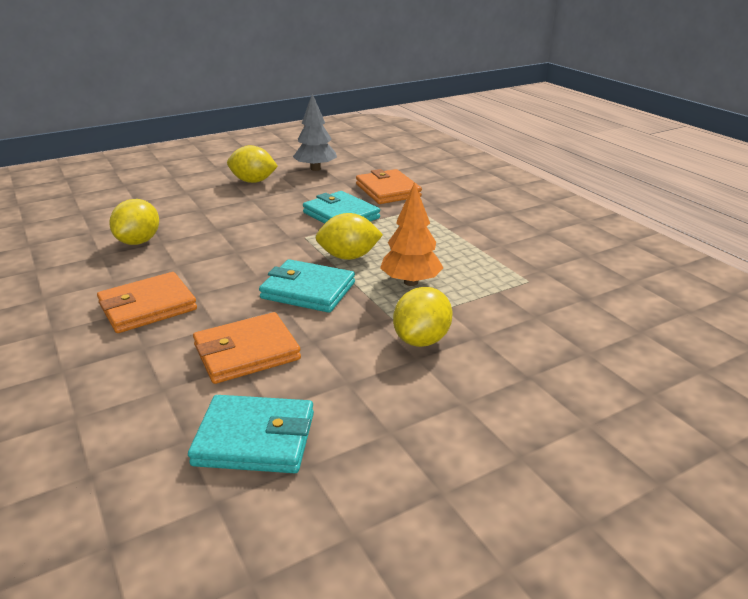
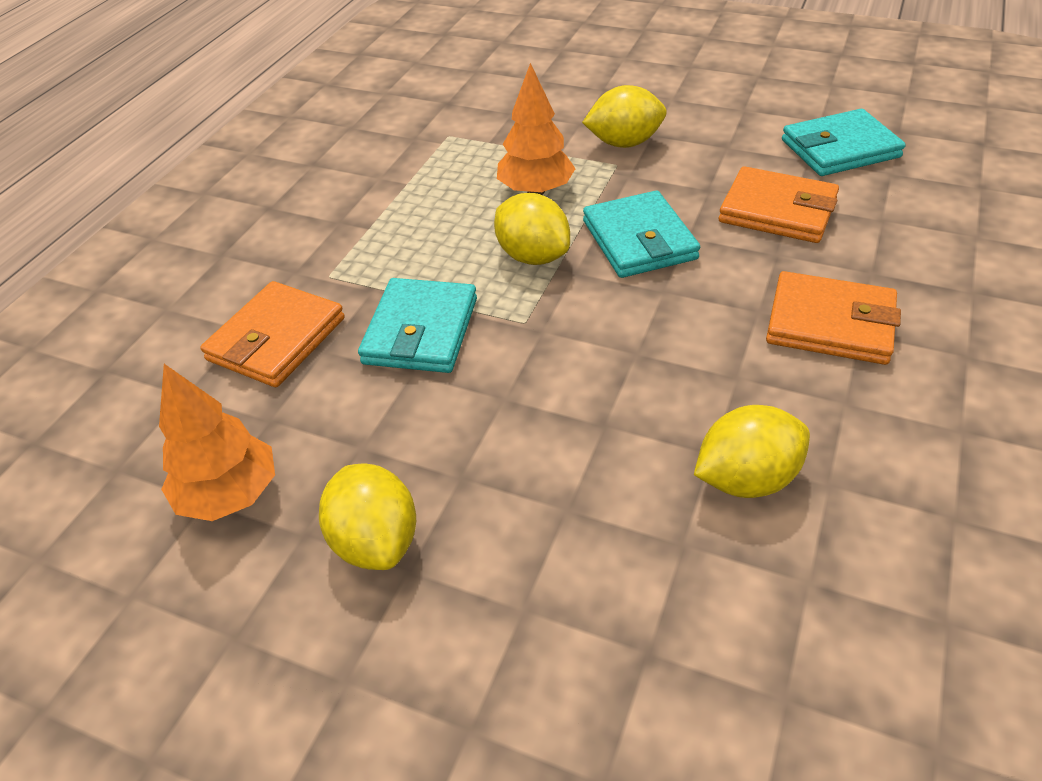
camera: 125 degrees left, 15 degrees up
turquoise wallet [188,395,314,473] -> turquoise wallet turned 75 degrees counterclockwise [782,109,906,176]
grey tree [293,93,337,171] -> orange tree [159,364,275,521]

